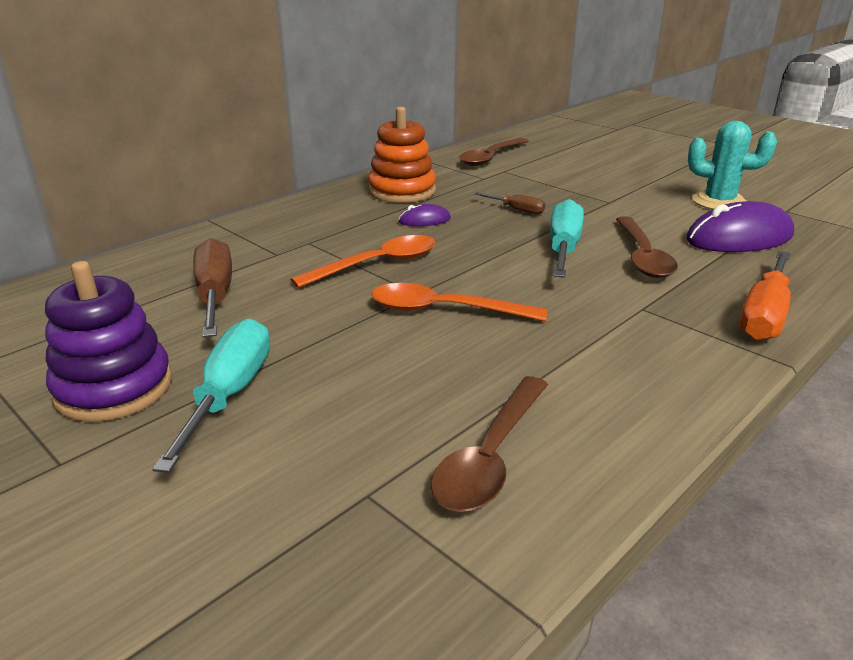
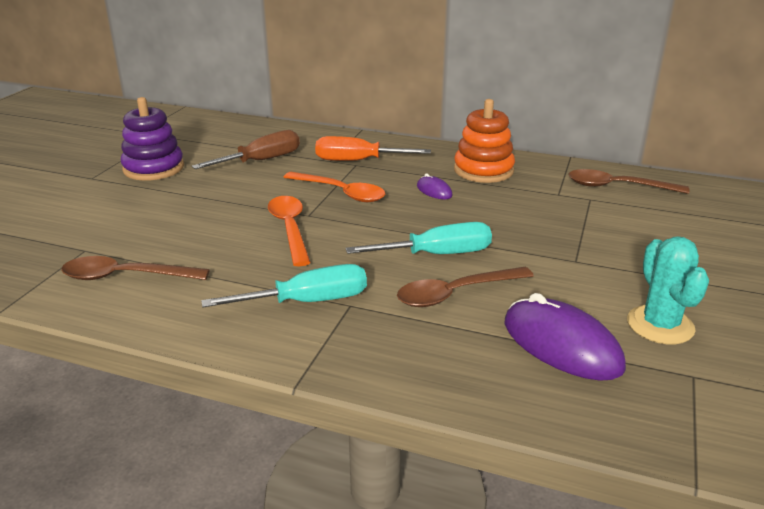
camera: 65 degrees right, 0 degrees up
turquoise screwdriver [152,318,270,473] -> turquoise screwdriver moved to [201,264,367,308]
brown screwdriver [475,192,545,214] -> none
orange screwdriver [739,251,791,341] -> orange screwdriver moved to [315,136,431,161]

